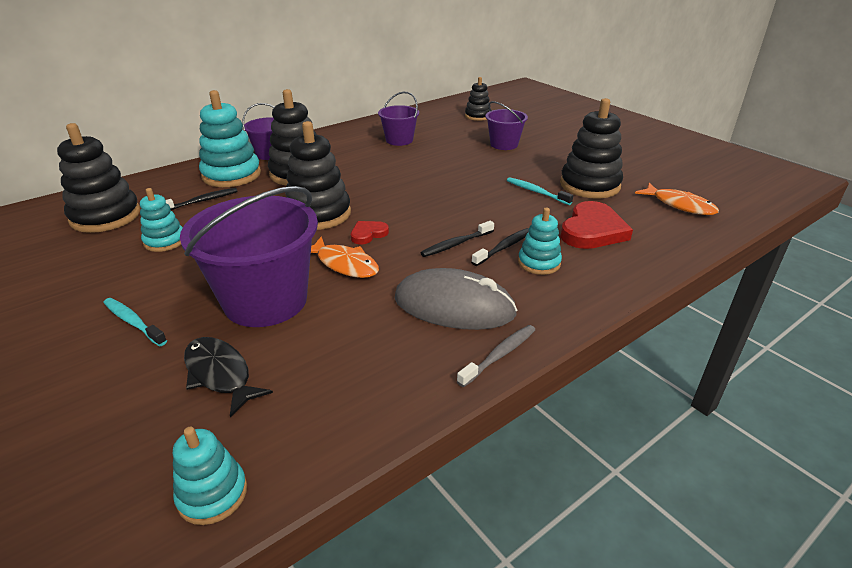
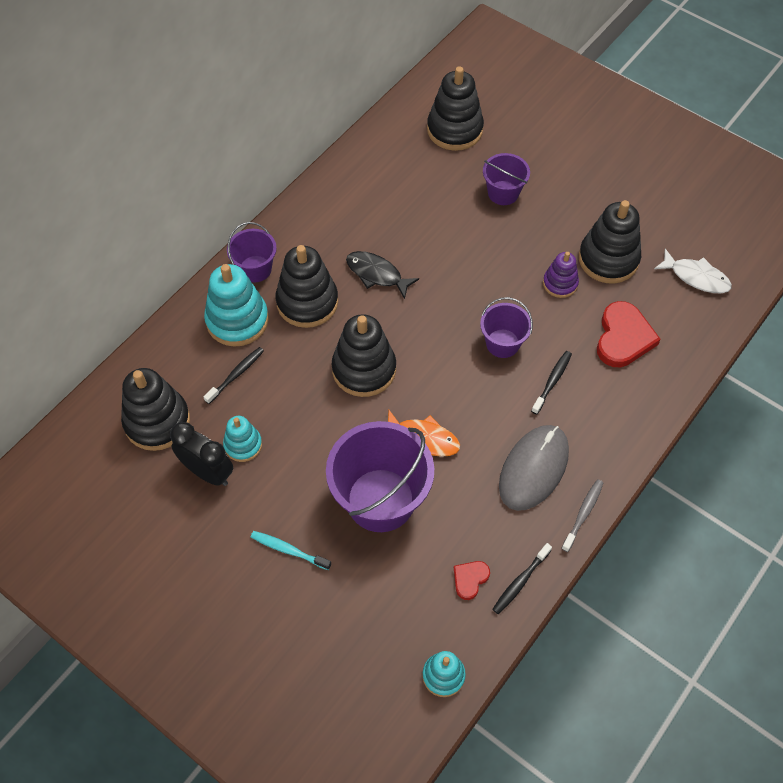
camera: 15 degrees left, 25 degrees up
black fish [184,337,273,417] -> black fish moved to [346,251,419,299]
red heart [351,221,389,245] -> red heart moved to [454,561,490,600]
purple bucket [378,92,419,146] -> purple bucket moved to [480,297,533,358]
grey mouse [394,268,518,330] -> grey mouse turned 60 degrees counterclockwise [499,425,569,511]
black toothbrush [420,221,494,257] -> black toothbrush moved to [492,543,552,614]
black stacking toy [465,77,491,121] -> black stacking toy [427,66,484,151], size x1.75
turquoise toothbrush [507,177,573,205] -> purple stacking toy [543,252,579,298]
turquoise stacking toy [518,208,562,275] -> none
orange fish [635,183,719,215] -> white fish [654,249,732,293]
none -> black clock [170,422,233,486]

